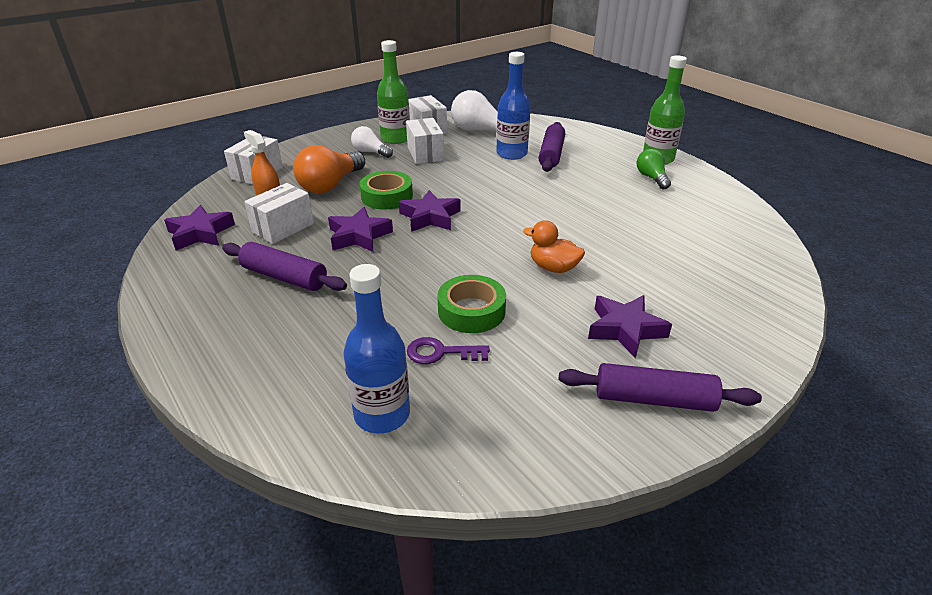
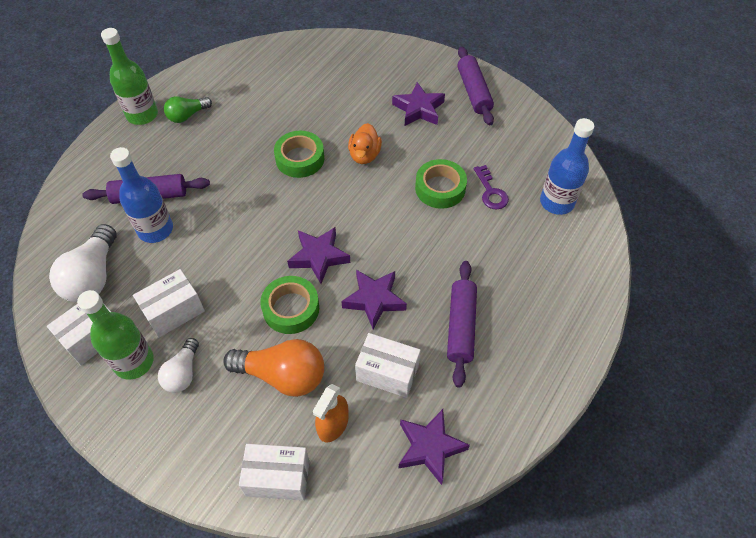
camera: 110 degrees left, 20 degrees up
none -> green tape [274,131,324,178]

